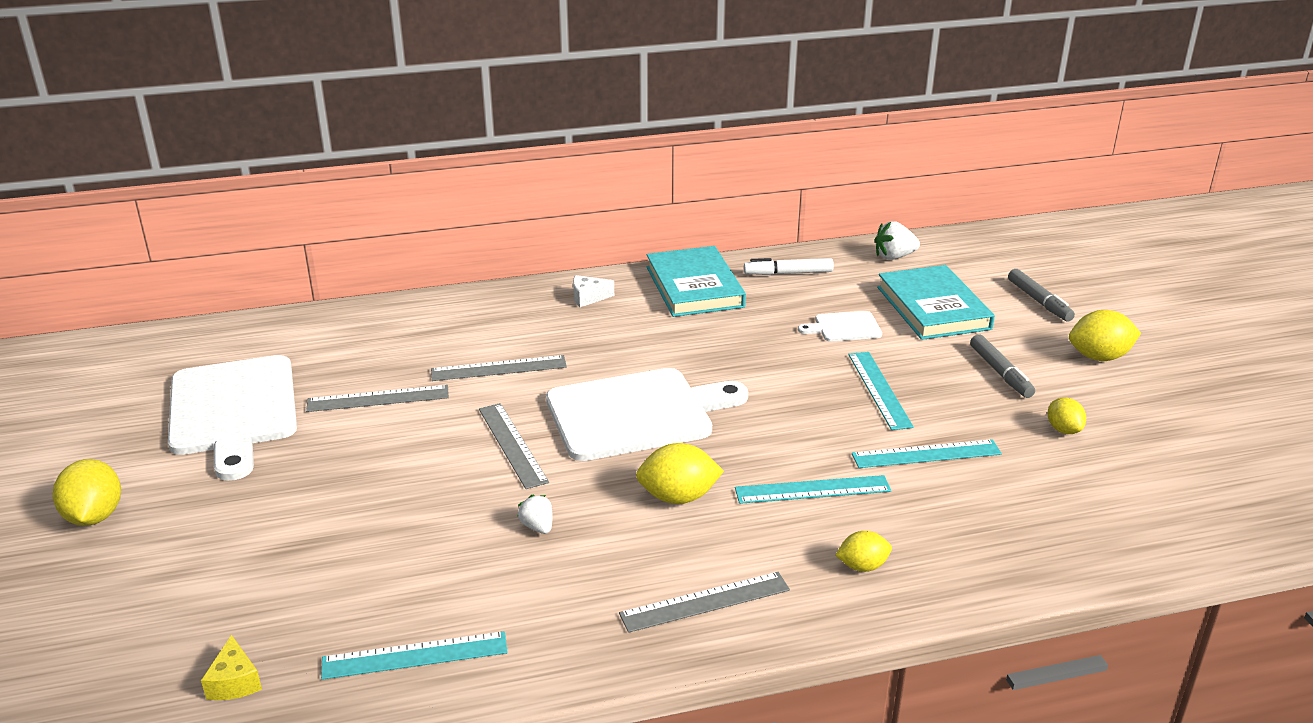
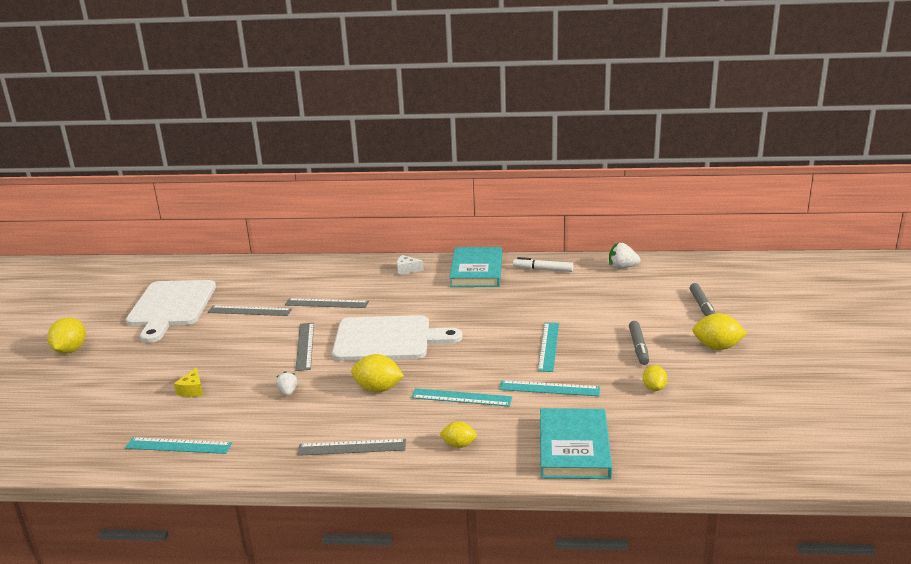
camera: 20 degrees right, 5 degrees down
yellow cheese [201,635,262,700] -> yellow cheese moved to [174,368,203,397]
white cutting board [798,311,882,341] -> none
turquoise book [877,265,995,340] -> turquoise book moved to [540,408,612,479]

